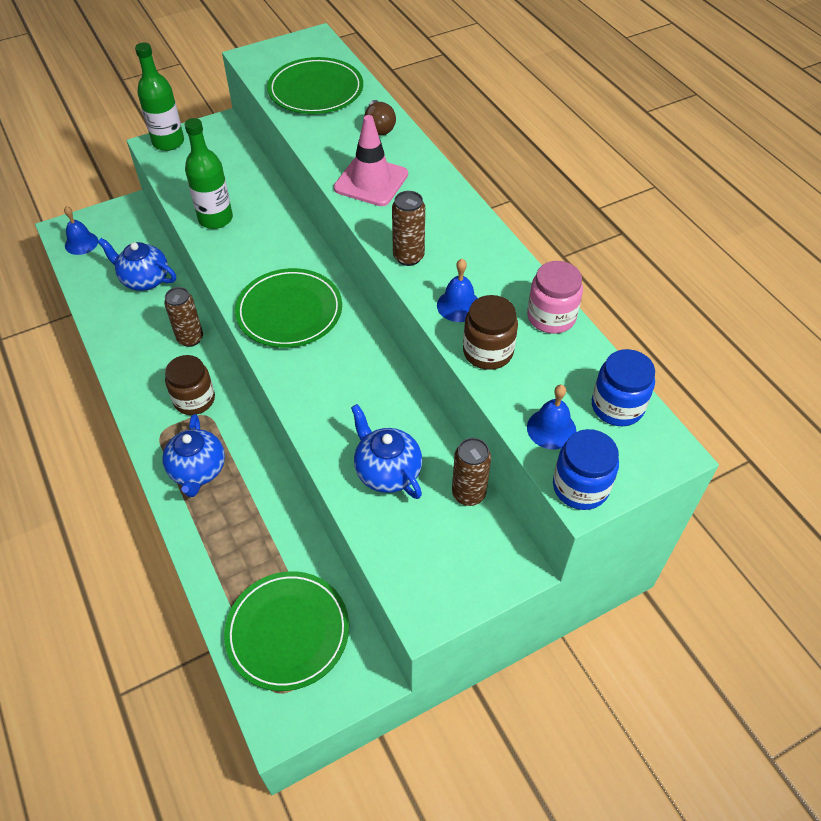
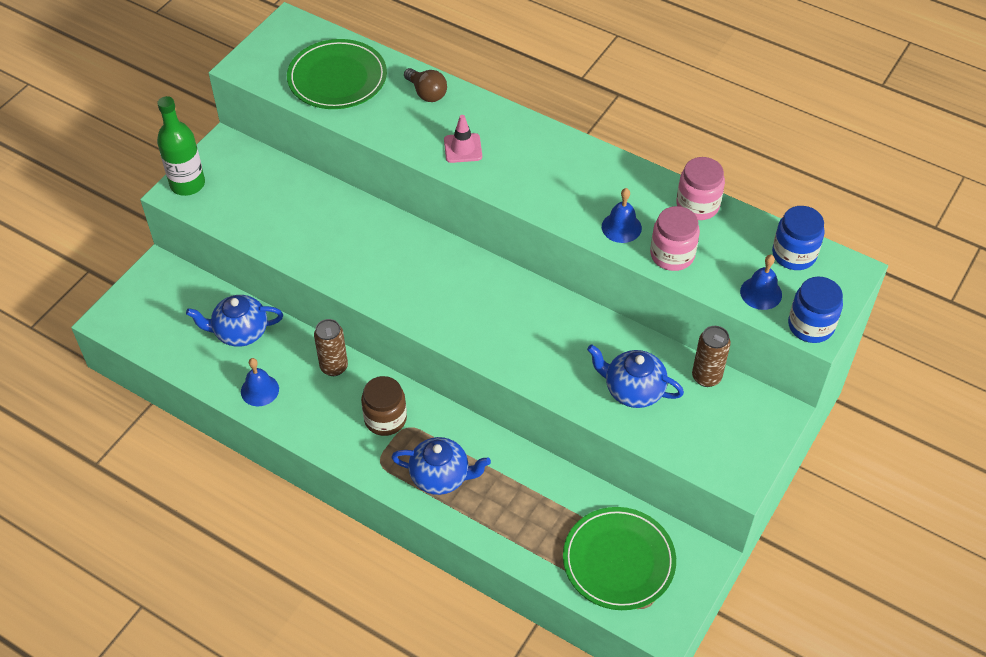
camera: 30 degrees left, 0 degrees up
blue bell [64,206,98,255] -> blue bell moved to [241,358,279,406]
blue teapot [162,414,225,497] -> blue teapot turned 45 degrees counterclockwise [391,437,491,495]
green bottle [185,118,233,229] -> none
green plate [235,268,342,348] -> none
pink traffic cone [334,115,408,206] -> pink traffic cone [444,115,482,163], size x0.62
brown can [392,191,425,266] -> none
brown jar [463,295,518,370] -> pink jar [650,206,700,271]

